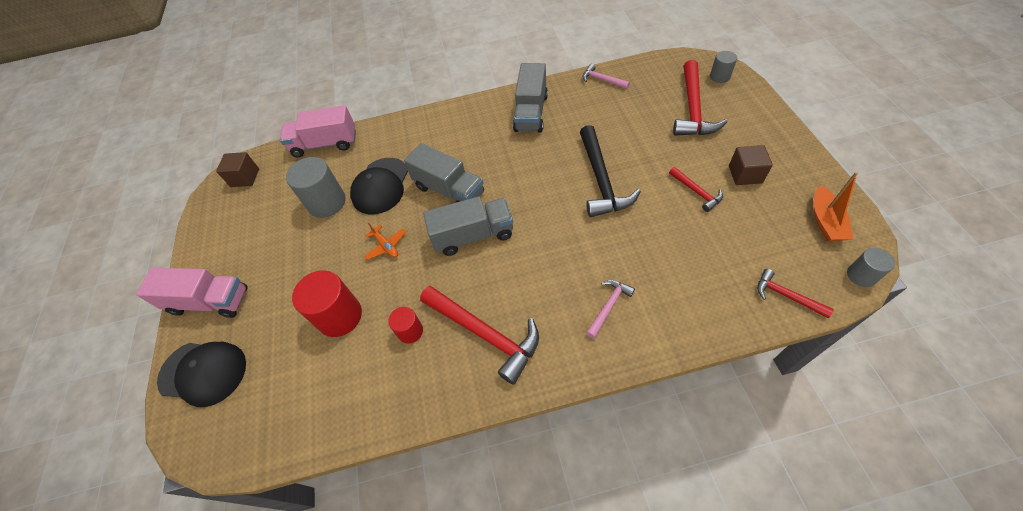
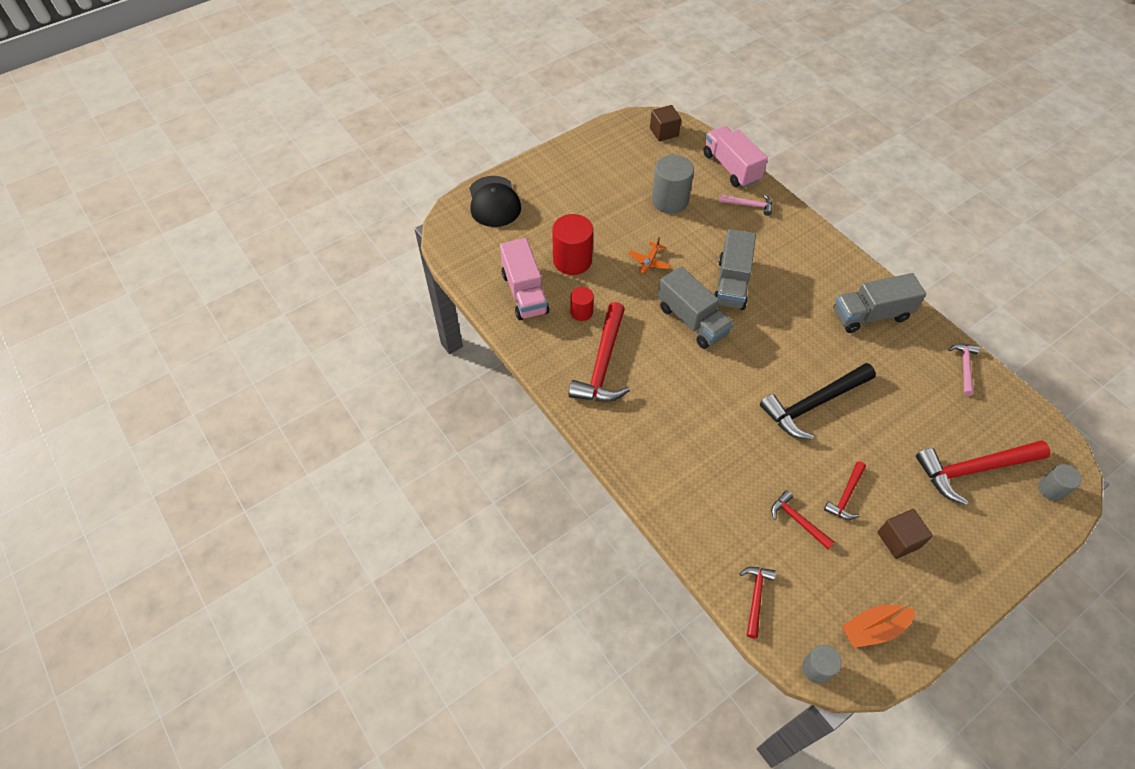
camera: 60 degrees right, 0 degrees up
pink truck [136,268,248,318] -> pink truck moved to [500,238,549,320]
black cap [350,158,408,214] -> none
pink hammer [586,280,635,339] -> pink hammer moved to [719,194,772,216]
none -> red hammer [771,491,834,549]

